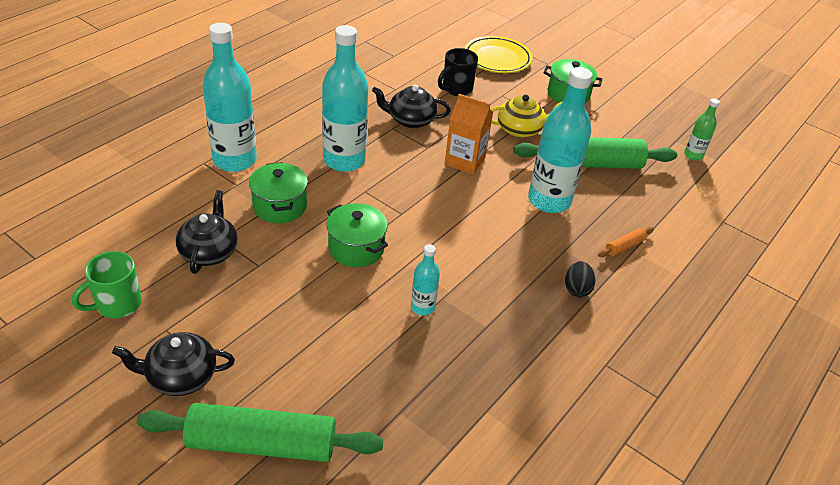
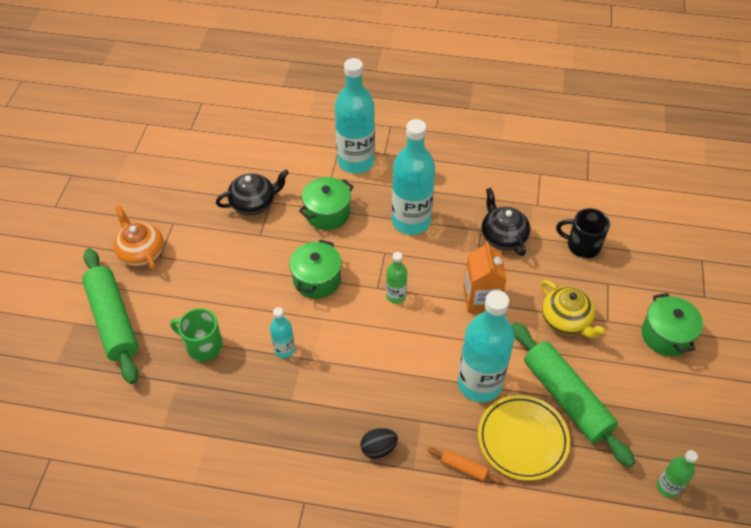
camera: 65 degrees right, 10 degrees up
green mug [72,251,142,318] -> green mug moved to [170,308,223,361]
black teapot [112,332,235,396] -> orange teapot [113,205,164,270]
yellow plate [464,36,533,73] -> yellow plate moved to [478,395,570,481]
none -> green bottle [386,252,407,304]

